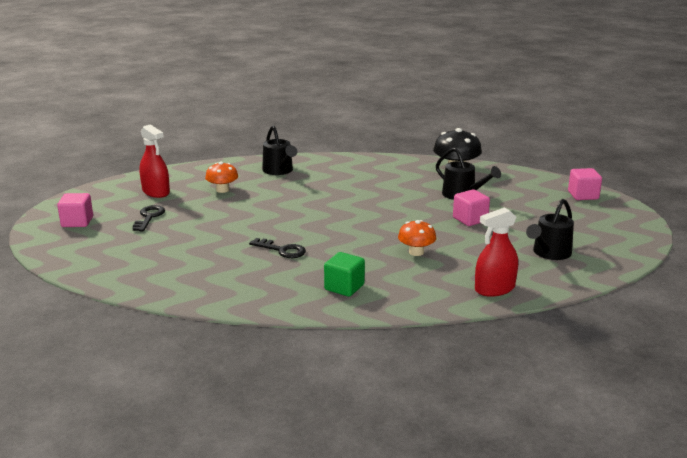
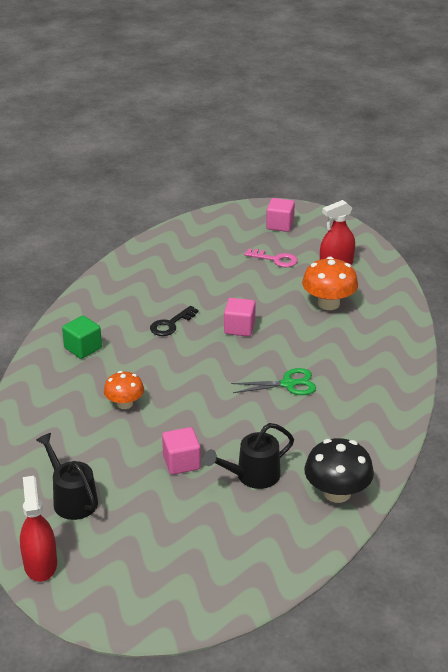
camera: 105 degrees right, 10 degrees up
black key [133,205,165,231] -> pink key [244,249,298,267]
orange mushroom [205,162,238,193] -> orange mushroom [302,257,358,310], size x1.55
black watering can [262,125,297,175] -> none
red spray bottle [475,207,518,297] -> red spray bottle moved to [20,476,57,582]
pink cube [568,168,602,200] -> pink cube moved to [224,298,256,336]
none -> green scissors [231,368,316,395]

